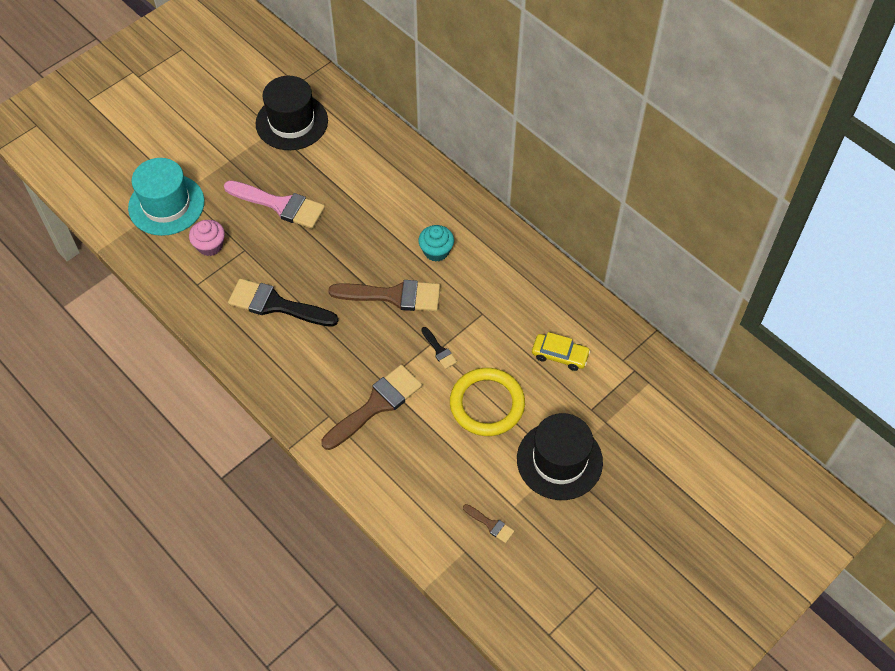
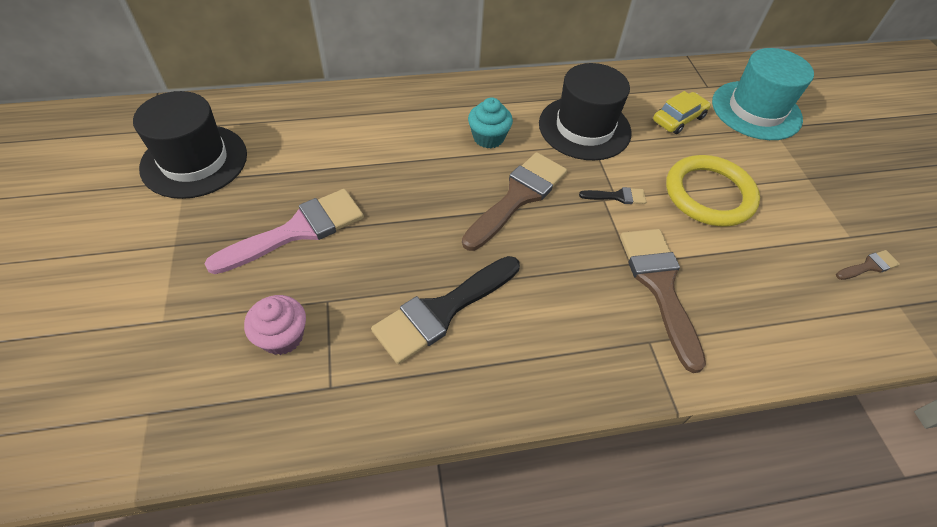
camera: 60 degrees left, 5 degrees down
turquoise hat [128,158,204,236] -> turquoise hat moved to [712,48,814,140]
black hat [517,413,603,500] -> black hat moved to [539,63,632,160]

